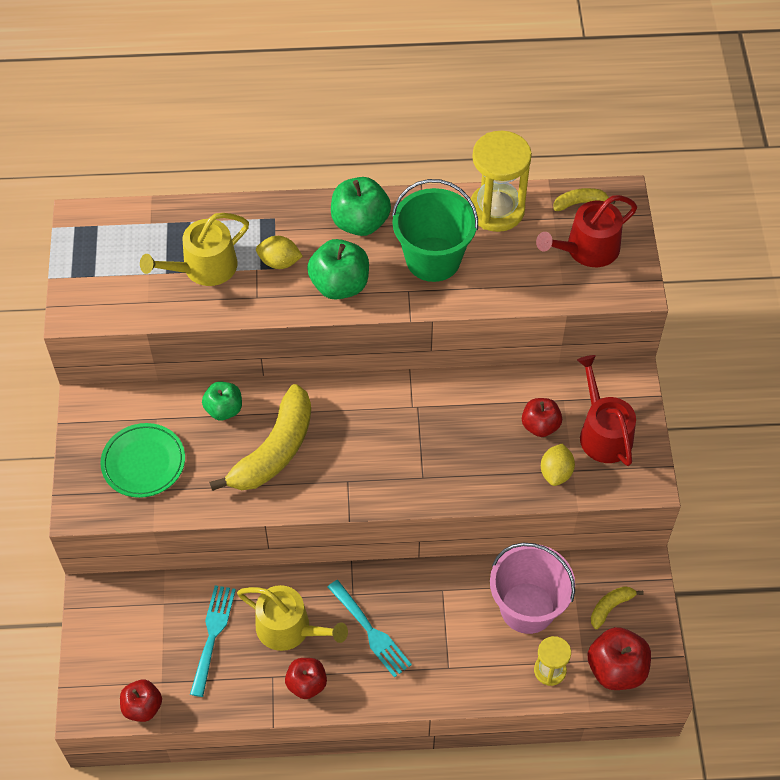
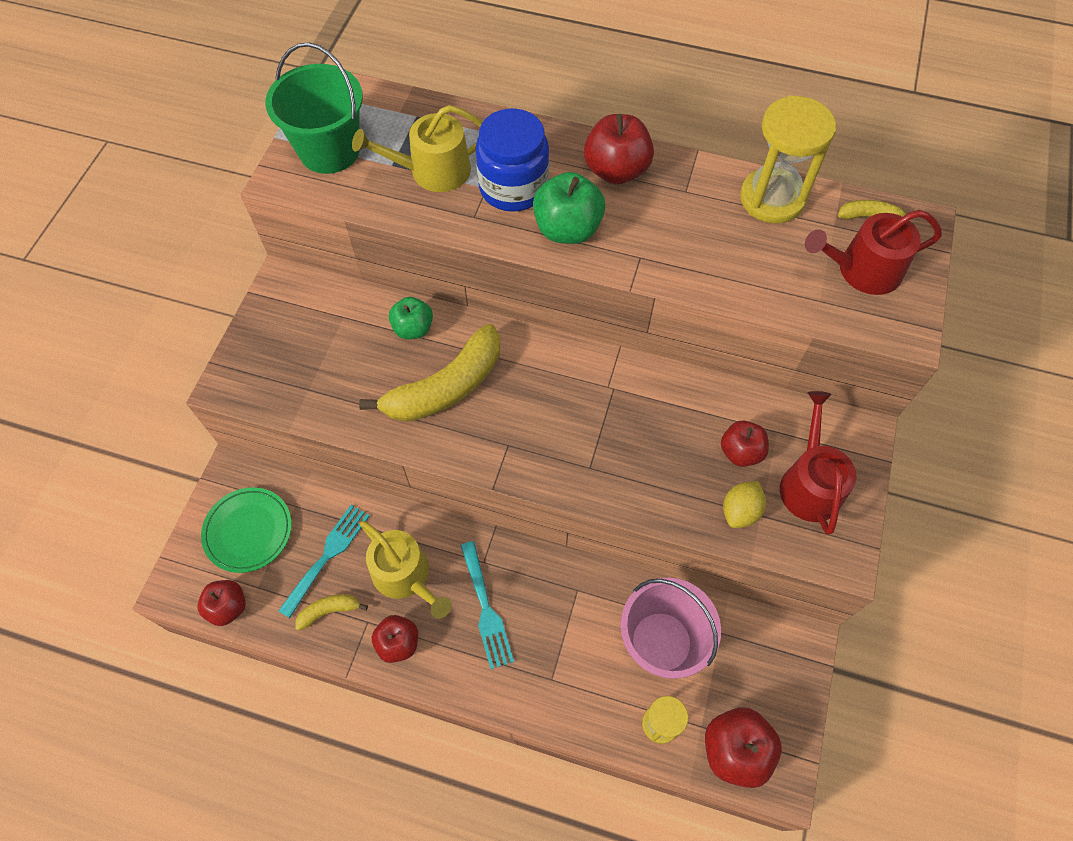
camera: 20 degrees right, 5 degrees up
green plate [101,423,185,498] -> green plate moved to [201,487,292,573]
yellow lemon [256,236,303,269] -> blue jar [476,109,549,212]
green apple [331,177,391,236] -> red apple [584,114,654,184]
green bucket [392,179,478,282] -> green bucket moved to [265,43,363,174]
yellow banana [591,586,644,629] -> yellow banana moved to [295,594,368,631]

